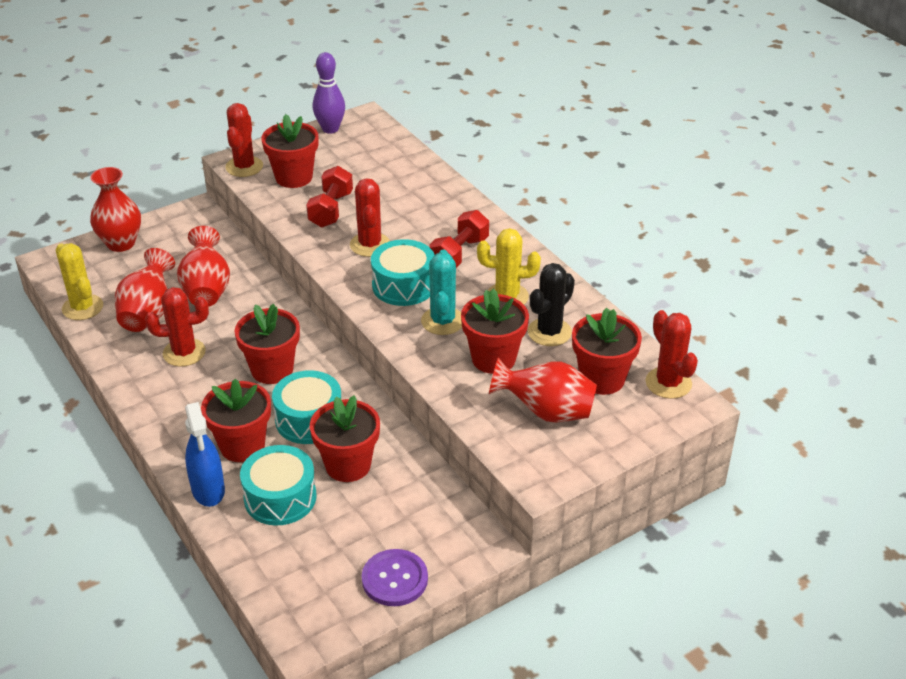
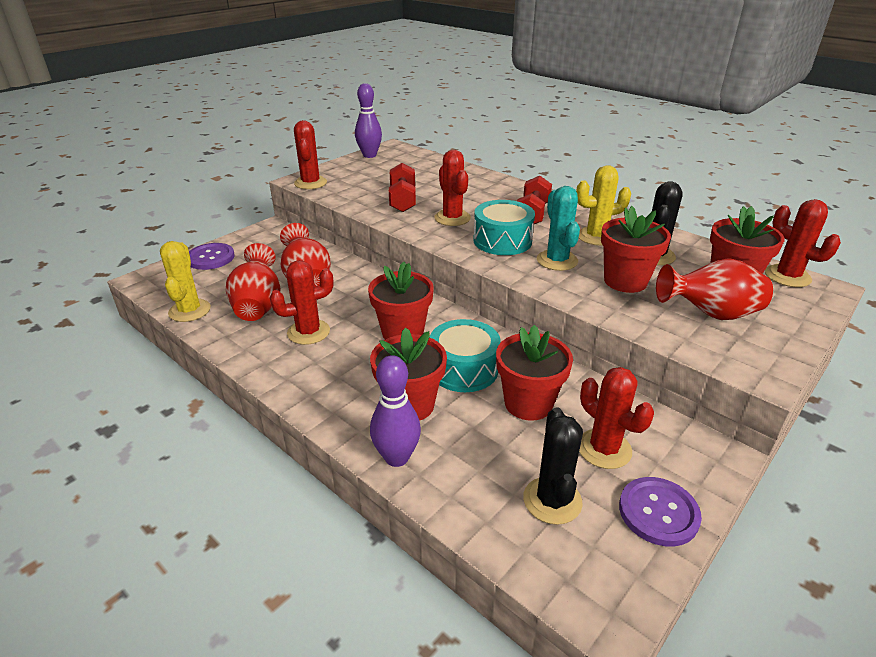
camera: 15 degrees left, 5 degrees down
yellow cactus [56,243,103,320] -> yellow cactus turned 45 degrees clockwise [160,241,211,322]
red vase [90,167,141,252] -> purple button [189,243,235,270]
blue spray bottle [185,402,225,507] -> purple bowling pin [370,355,421,467]
turquoise drum [240,445,317,525] -> none
red flower pot [261,114,318,188] -> none
none -> black cactus [523,408,583,525]
none -> red cactus [579,367,654,469]

